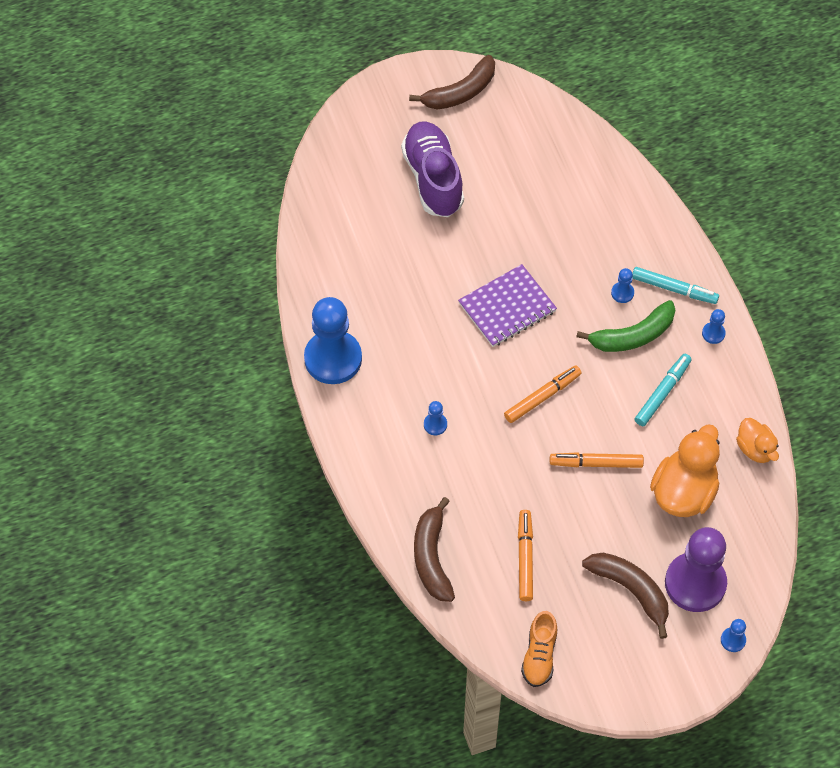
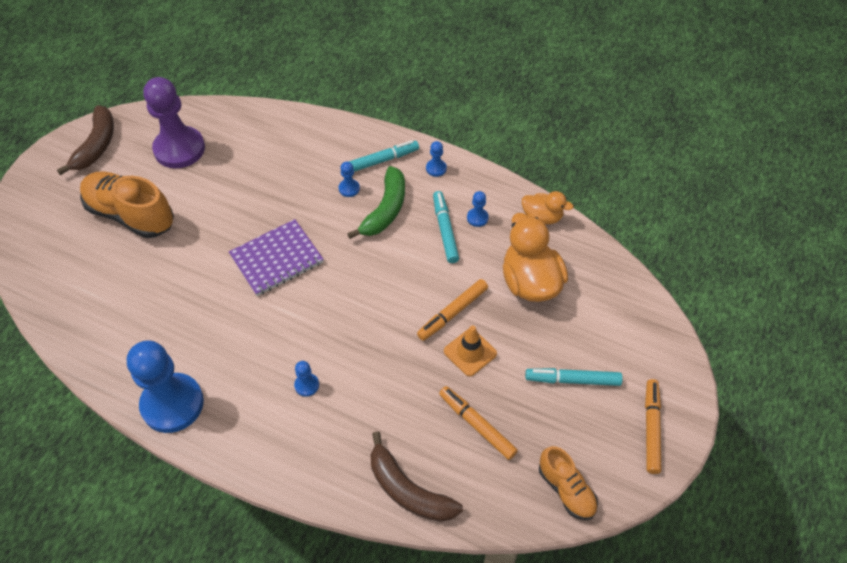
camera: 45 degrees left, 5 degrees down
purple shoe [401,122,464,217] -> orange shoe [80,171,174,238]
purple notebook [458,264,557,347] -> purple notebook turned 45 degrees clockwise [229,219,324,296]
orange marker [504,366,581,423] -> orange marker moved to [645,379,661,474]
brown banana [582,553,669,639] -> turquoise marker [525,368,623,386]
purple pawn [665,527,727,612] -> purple pawn moved to [143,77,205,168]
blue pawn [721,619,746,652] -> blue pawn moved to [467,191,489,227]
none -> orange traffic cone [444,325,497,376]

